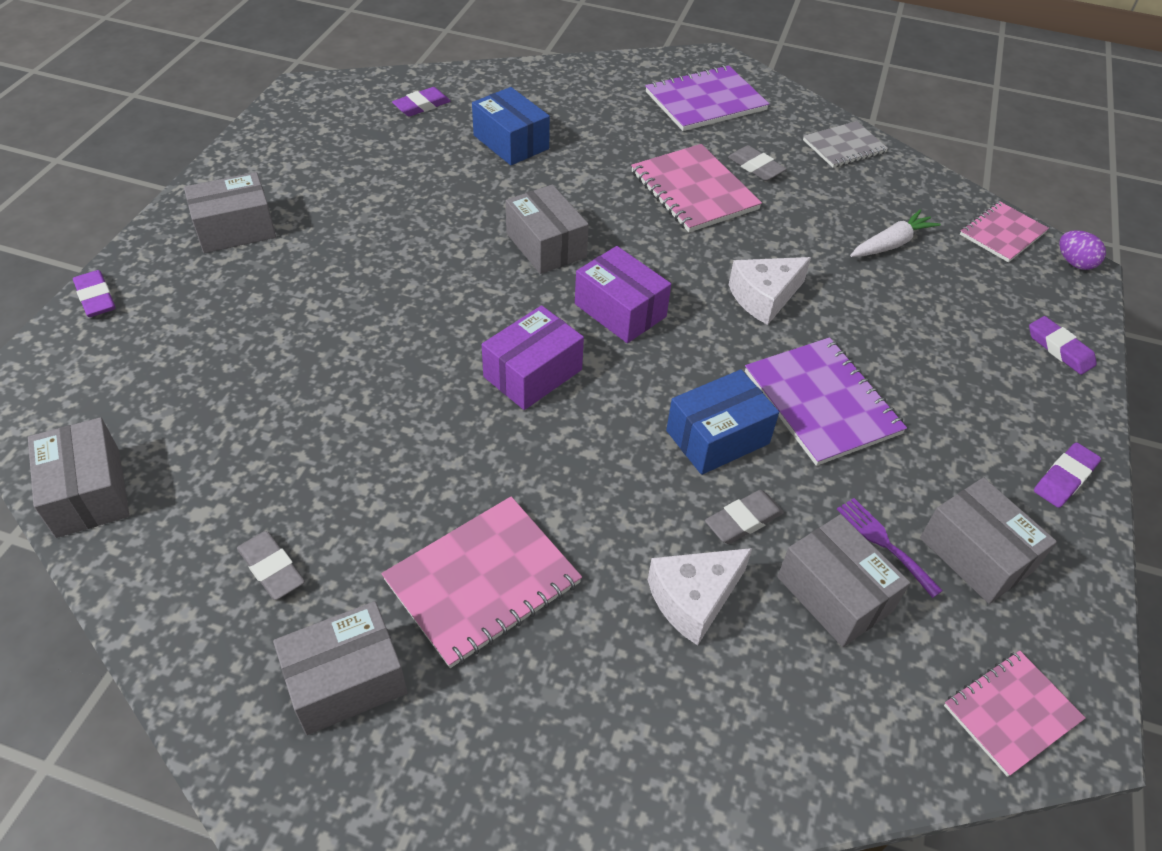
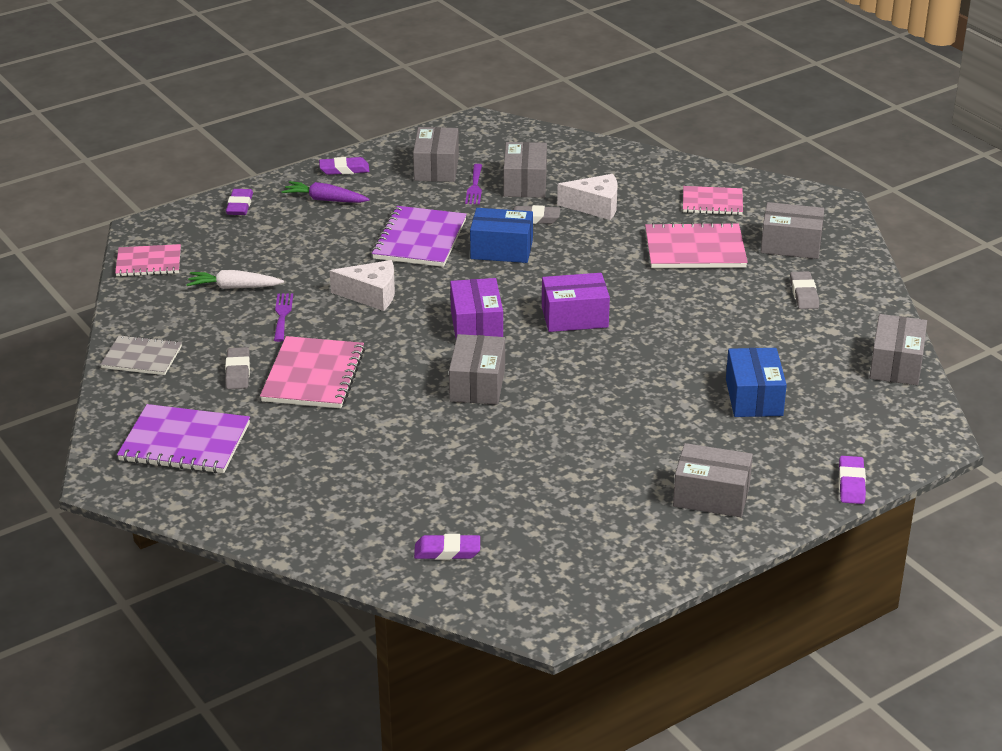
camera: 140 degrees left, 15 degrees down
blue box [472,87,550,165] -> blue box moved to [726,348,787,417]
pink notebook [944,651,1085,777] -> pink notebook moved to [683,186,743,215]
purple egg [1059,230,1106,270] -> none
none -> purple fork [274,293,293,342]
none -> purple carrot [281,181,370,203]

